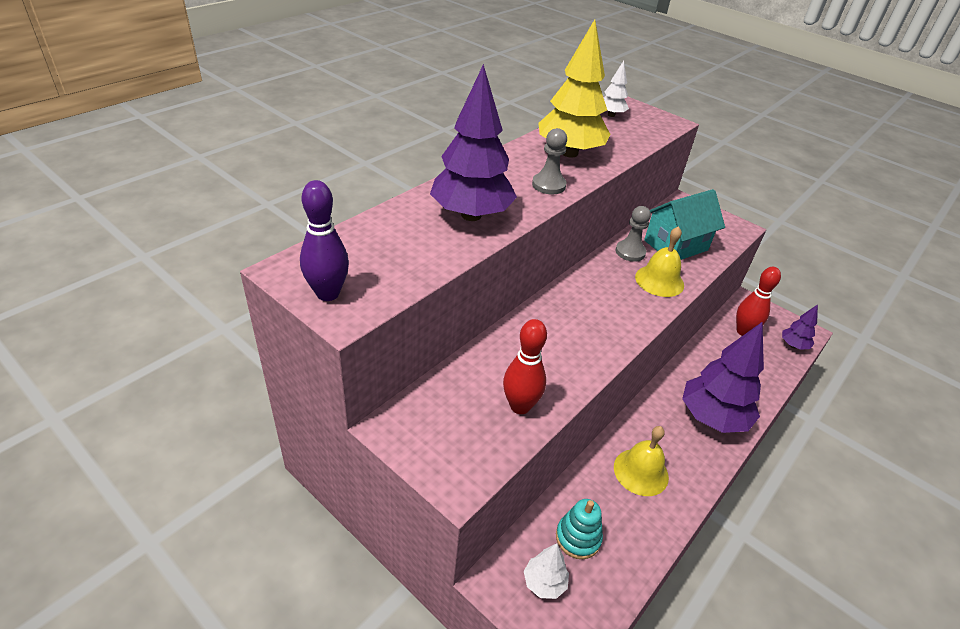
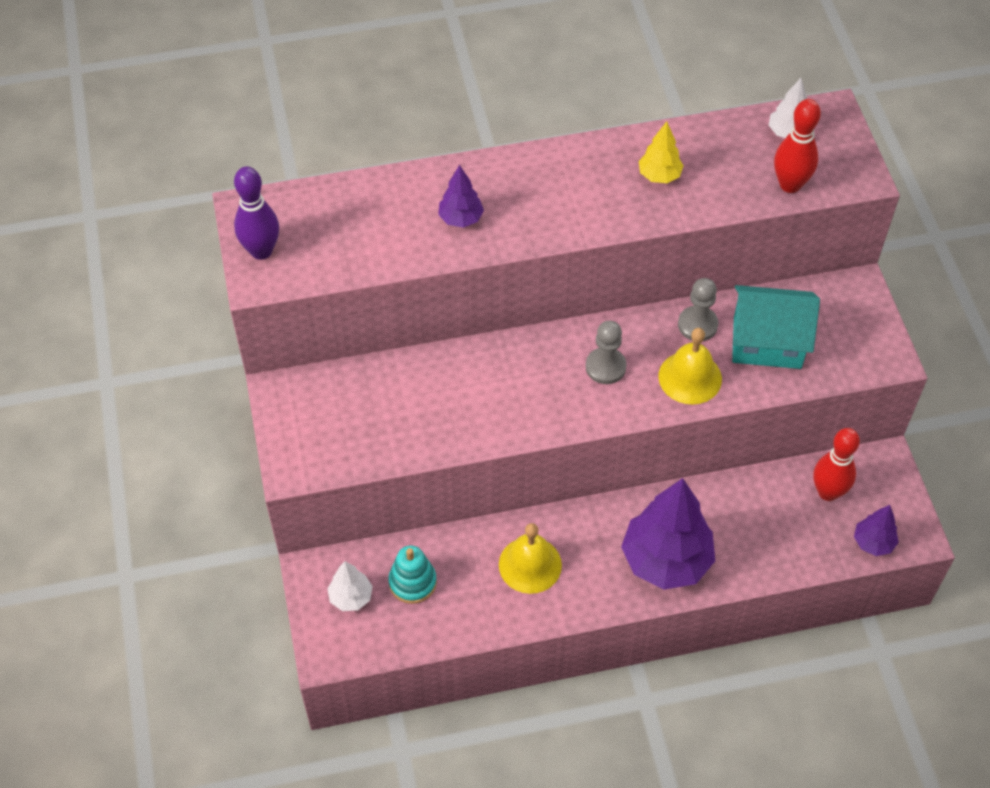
camera: 40 degrees right, 15 degrees up
purple tree [430,64,517,221] -> purple tree [438,165,484,228], size x0.48
red bowling pin [503,319,547,414] -> red bowling pin moved to [774,99,821,193]
grey pawn [532,128,567,195] -> grey pawn moved to [586,321,627,384]
yellow tree [538,19,610,158] -> yellow tree [639,121,684,183], size x0.48

